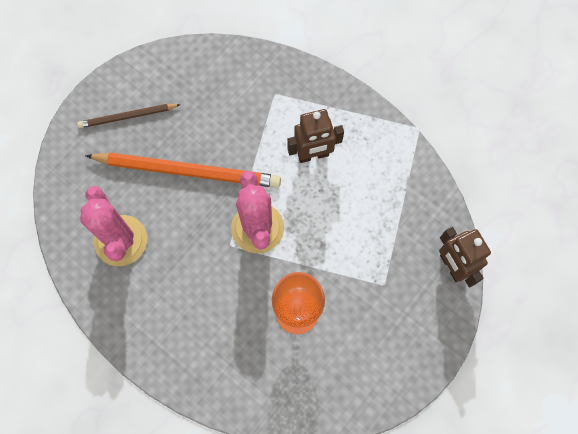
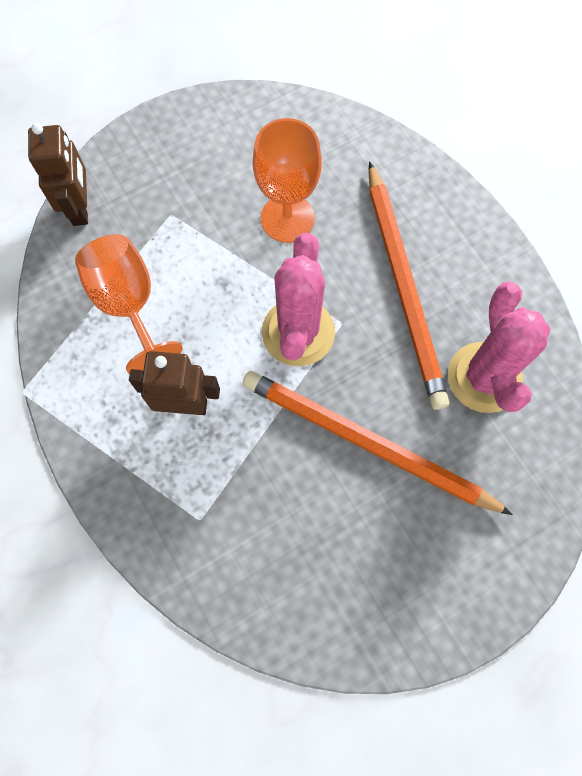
camera: 160 degrees left, 0 degrees up
brown pencil [77,104,181,128] -> none
none -> orange goblet [75,234,183,374]
none -> orange pencil [368,161,449,410]

